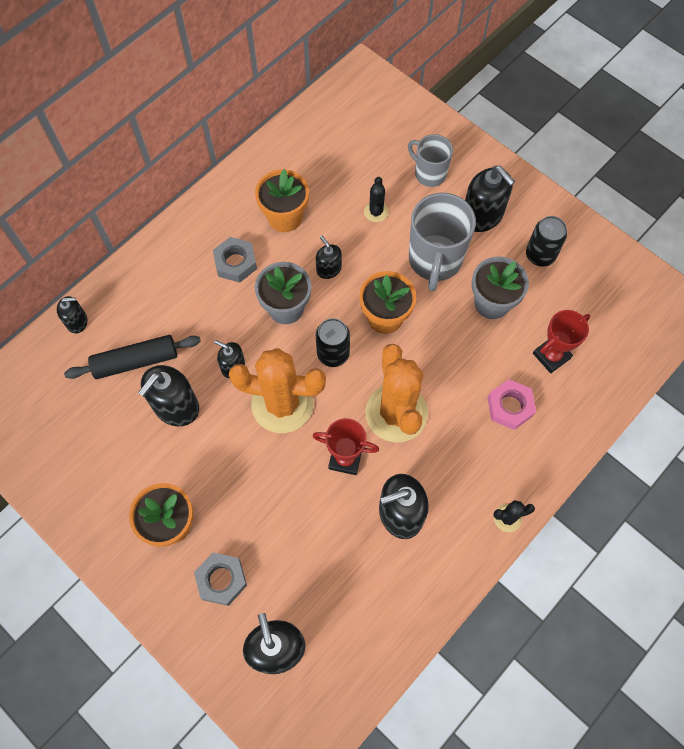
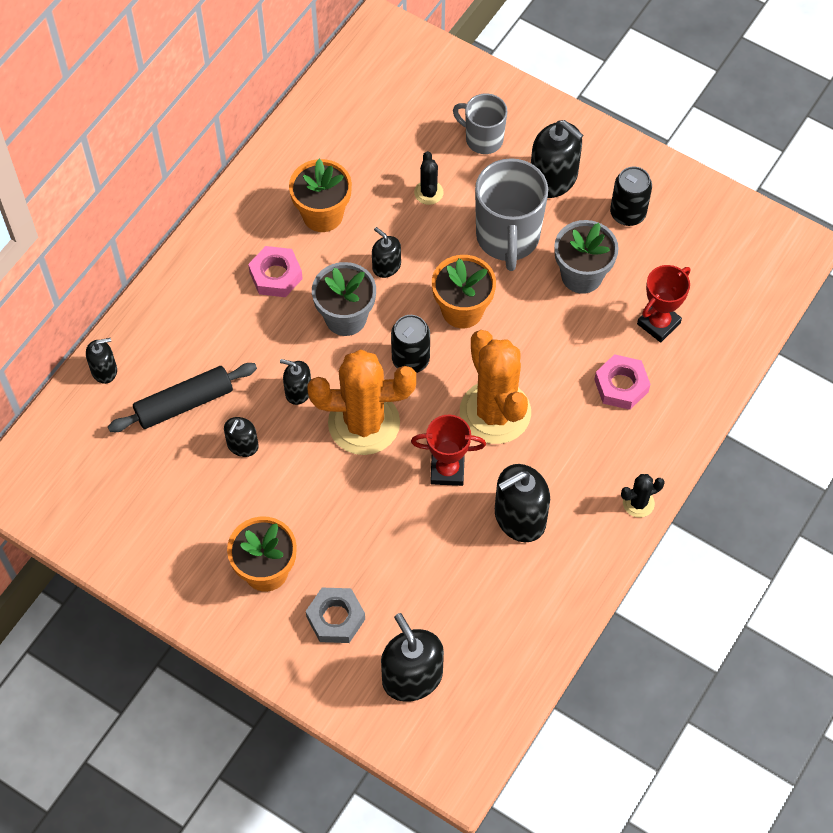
camera: 10 degrees left, 5 degrees down
black soap dispenser [138,365,199,426] -> black soap dispenser [224,417,259,457], size x0.56
grey nut [213,237,257,283] -> pink nut [248,246,303,297]

